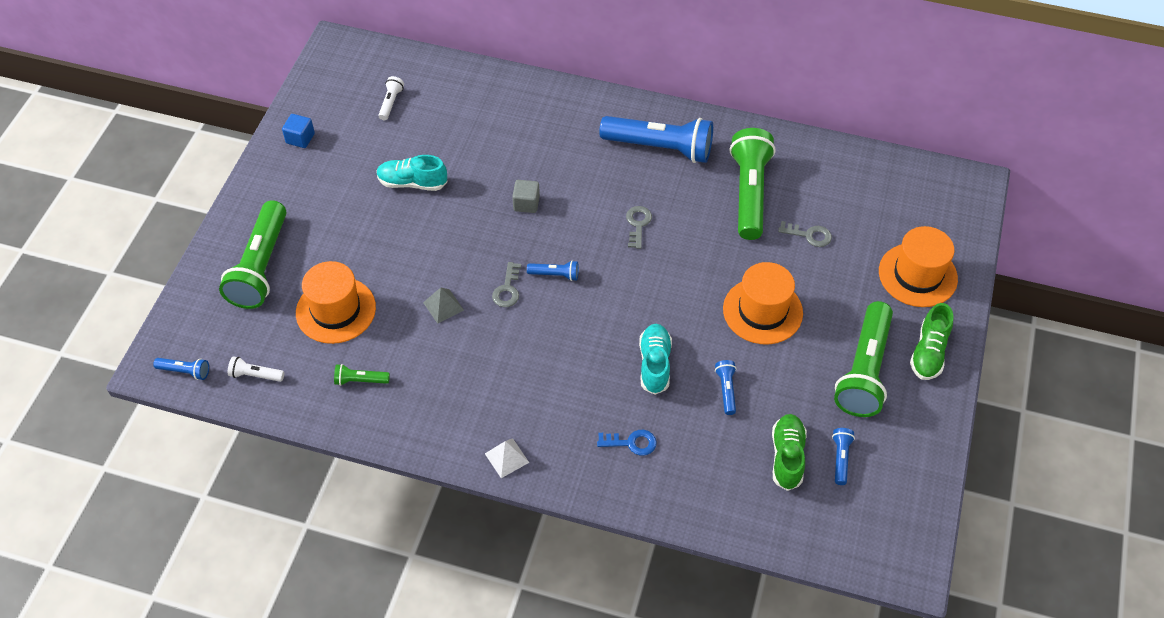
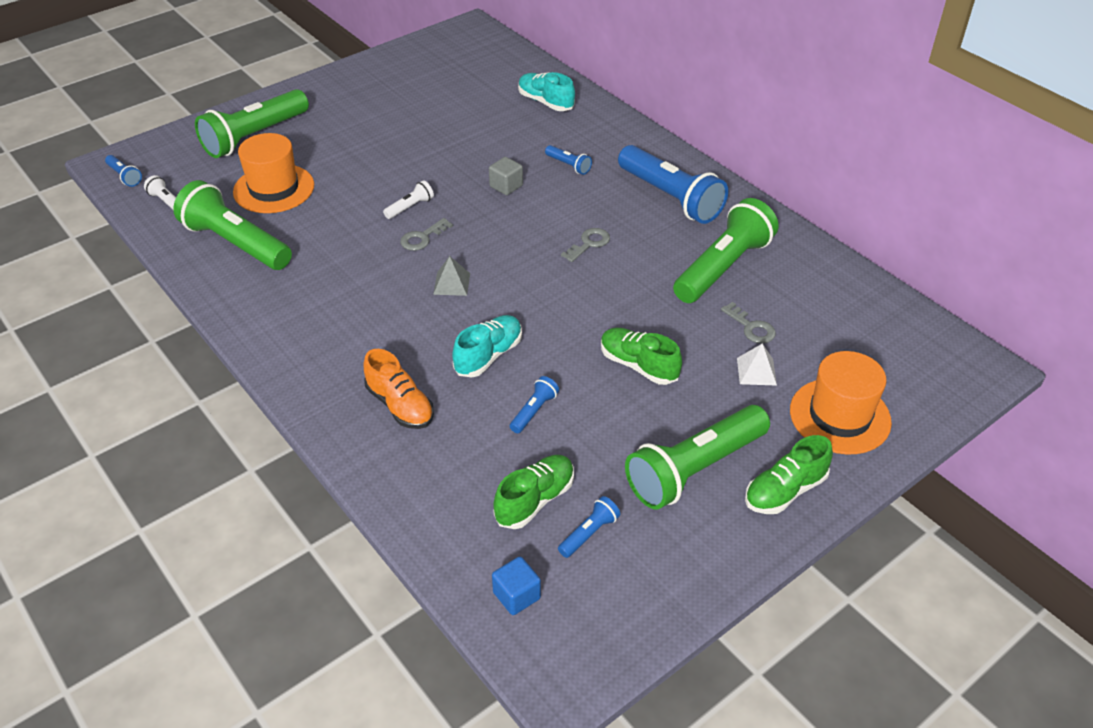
camera: 35 degrees right, 10 degrees down
blue cube [282,114,315,148] -> blue cube moved to [492,556,541,615]
green flashlight [334,364,390,386] -> green flashlight [173,180,292,270], size x2.32
turquoise shoe [376,155,447,191] -> turquoise shoe moved to [518,72,575,111]
white flashlight [378,76,404,120] -> white flashlight moved to [383,180,434,219]
grey pyramid [423,288,464,324] -> grey pyramid moved to [433,256,470,296]
white pyramid [485,438,529,478] -> white pyramid moved to [737,343,777,386]
blue flashlight [527,260,579,281] -> blue flashlight moved to [545,145,592,175]
blue key [597,430,657,456] -> orange shoe [364,349,434,429]
orange hat [723,262,803,344] -> green shoe [601,327,682,385]

